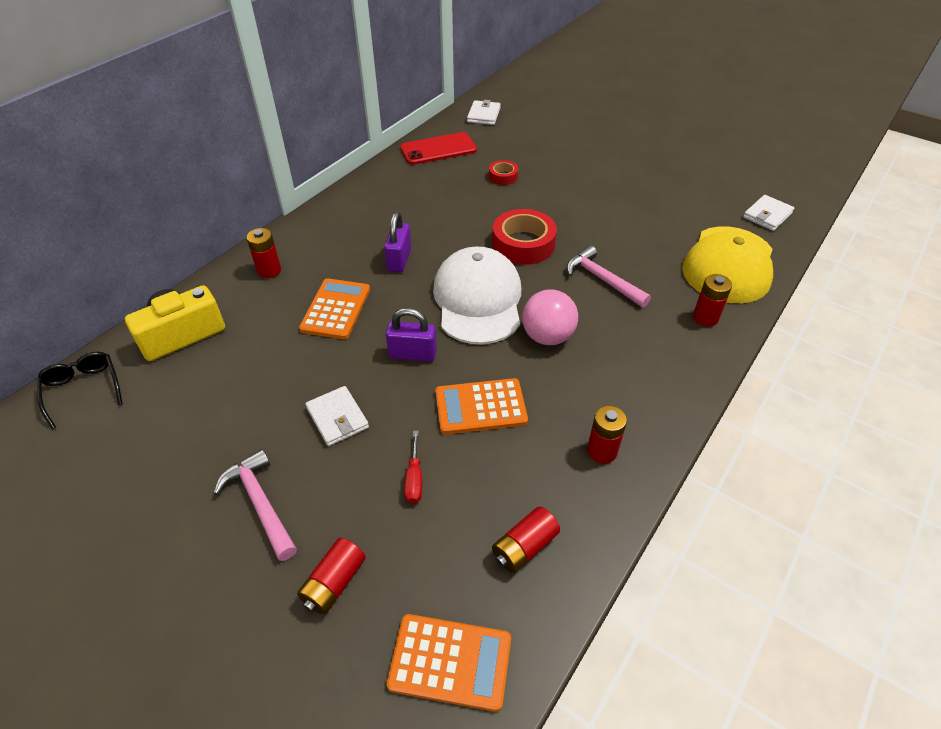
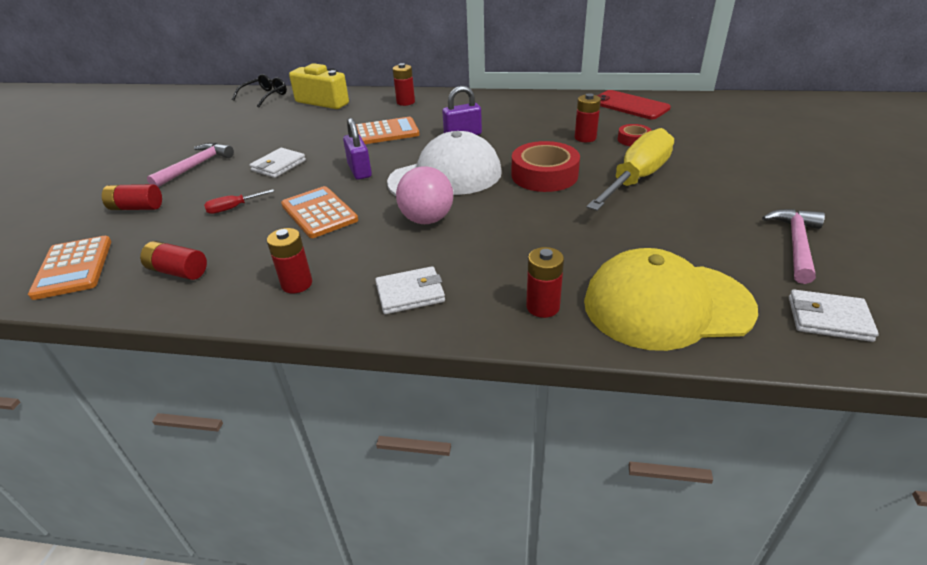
camera: 65 degrees right, 10 degrees down
white wallet [467,100,501,125] -> white wallet moved to [375,266,445,314]
pink hammer [566,245,651,308] -> pink hammer moved to [762,209,825,284]
none -> red battery [575,93,601,142]
none -> yellow screwdriver [586,128,674,211]

